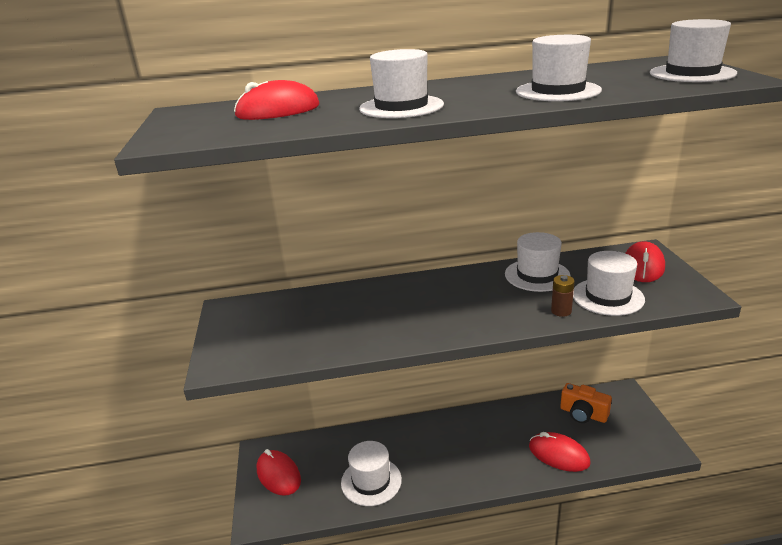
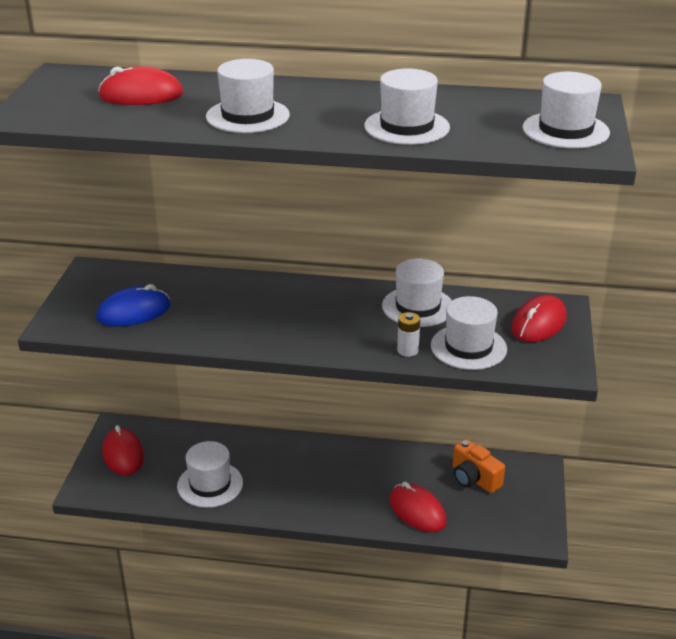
camera: 15 degrees right, 5 degrees up
brown battery [551,275,575,317] -> white battery [397,312,420,357]
none -> blue mouse [96,284,171,327]

